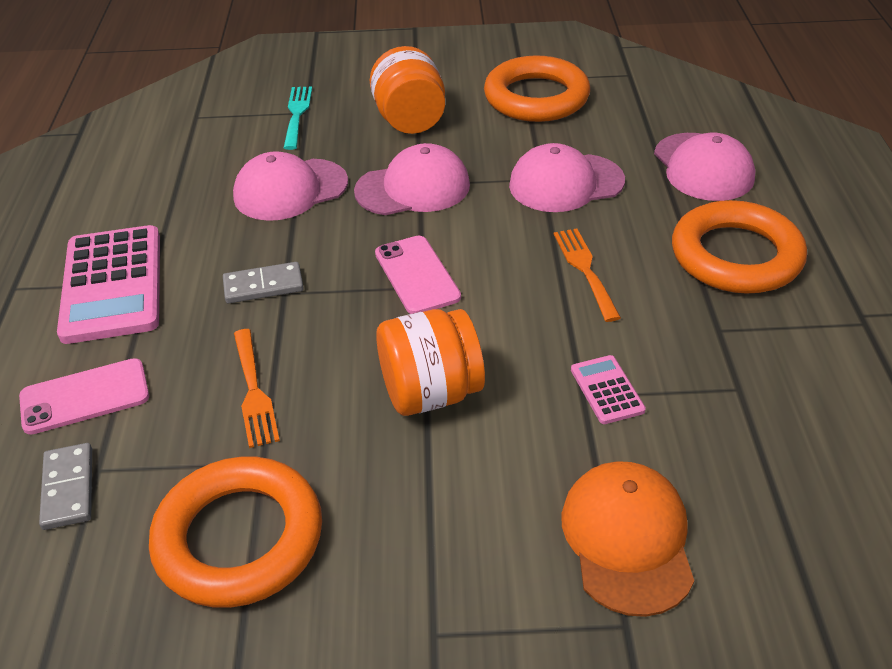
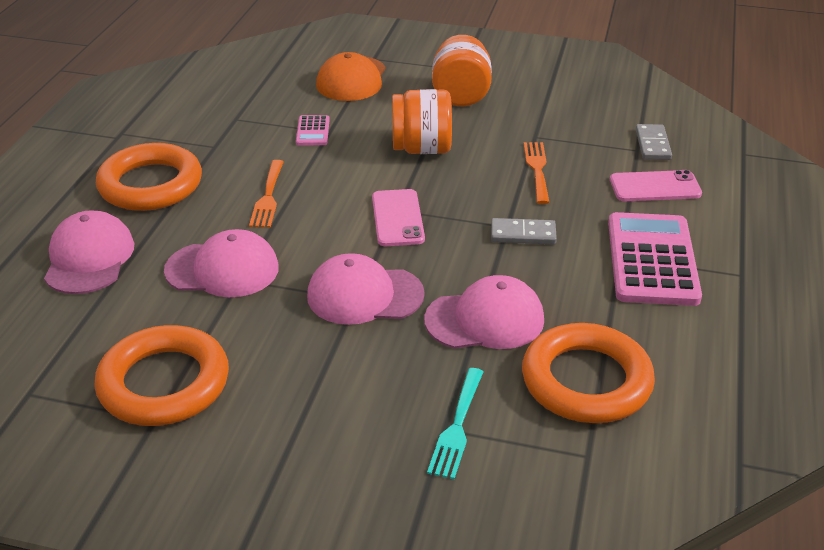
camera: 165 degrees left, 5 degrees down
orange ring [149,456,322,608] -> orange ring moved to [522,323,655,423]
orange jar [370,46,445,134] -> orange jar moved to [432,35,492,106]

